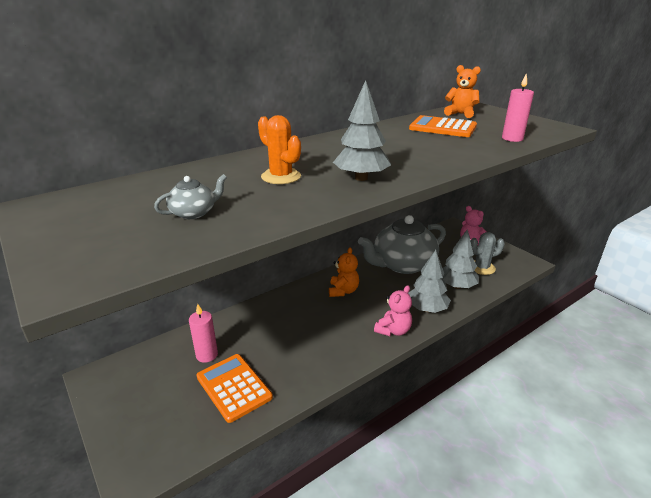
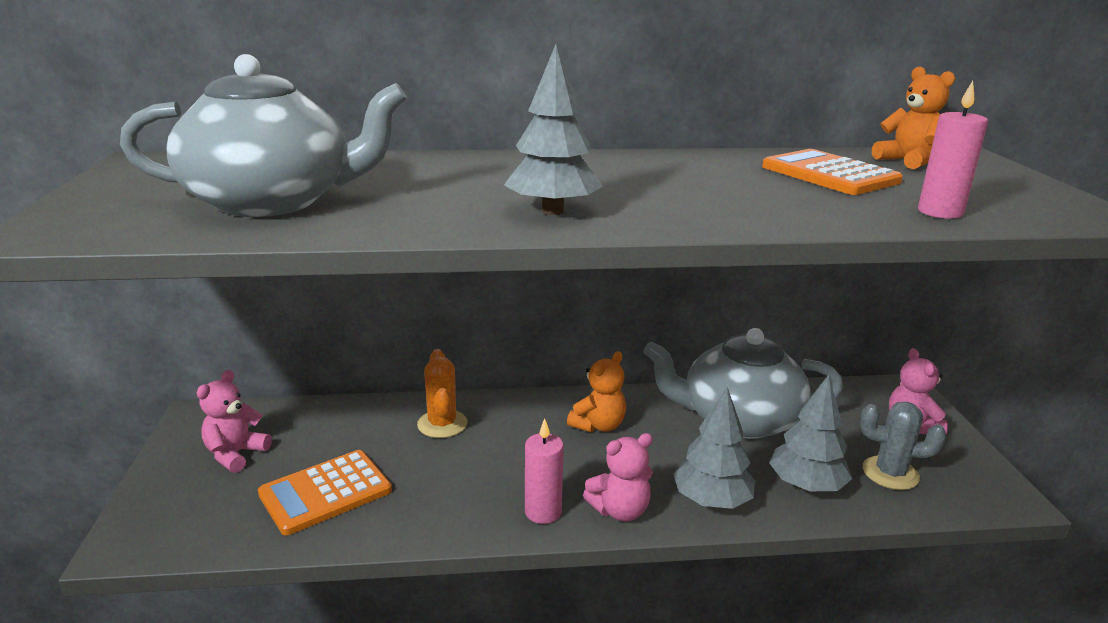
camera: 30 degrees right, 5 degrees down
grey teapot [154,174,227,219] -> grey teapot [120,54,407,217], size x2.47
pink candle [189,304,218,363] -> pink candle moved to [525,418,564,524]
orange calculator [197,354,273,423] -> orange calculator turned 120 degrees counterclockwise [258,450,392,535]
orange cactus [258,115,301,184] -> orange cactus moved to [417,349,467,438]
none -> pink teddy bear [197,370,272,473]

